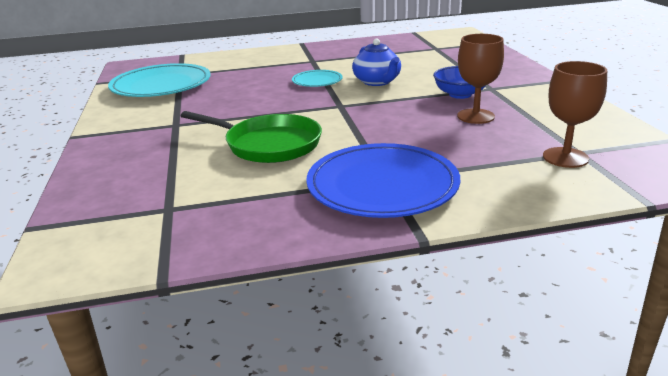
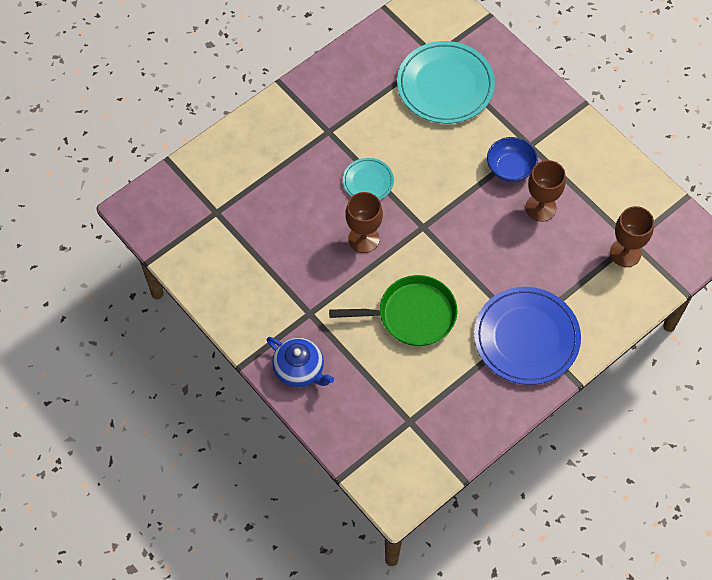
camera: 30 degrees left, 35 degrees up
turquoise plate [108,63,211,97] -> turquoise plate moved to [397,41,495,124]
blue teapot [352,39,401,86] -> blue teapot moved to [266,337,334,387]
none -> brown goblet [345,192,383,253]

